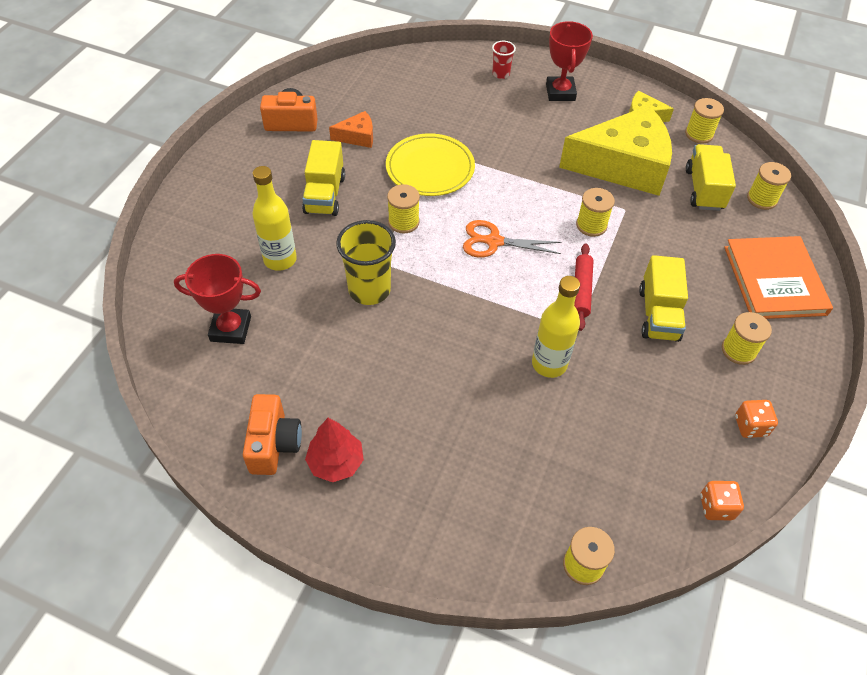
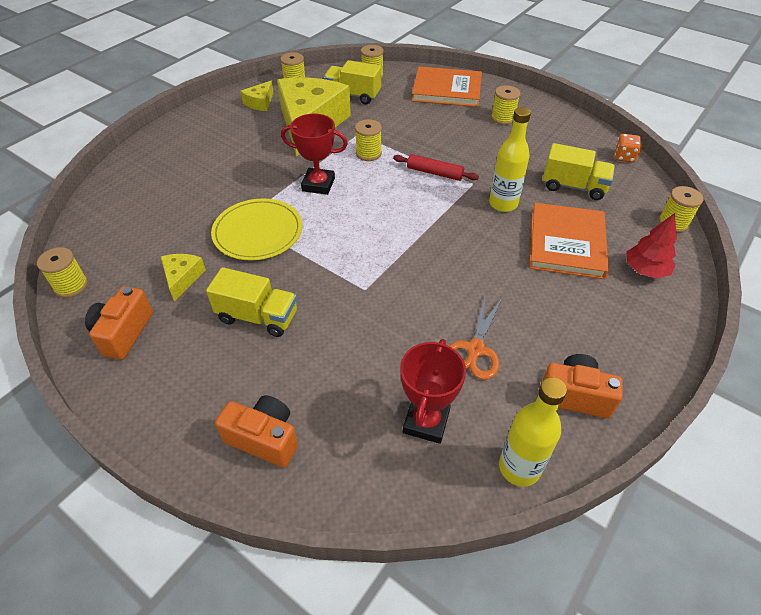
camera: 75 degrees left, 5 degrees down
yellow bottle [252,166,297,271] -> yellow bottle moved to [499,377,567,487]
red tree [305,418,364,482] -> red tree moved to [627,213,677,279]
orange cheese [329,111,373,148] -> yellow cheese [161,254,206,302]
yellow cup [336,220,396,305] -> none
yellow spool [387,184,420,234] -> yellow spool moved to [37,247,88,298]
orange scissors [463,220,561,258] -> orange scissors moved to [449,297,502,380]
red cup [492,41,516,79] -> none
red trophy [546,21,593,101] -> red trophy moved to [281,113,348,195]
yellow truck [639,255,688,342] -> yellow truck moved to [543,143,615,200]
orange dice [735,400,778,438] -> none
none -> orange camera [215,395,298,468]
none -> orange book [529,203,609,279]

